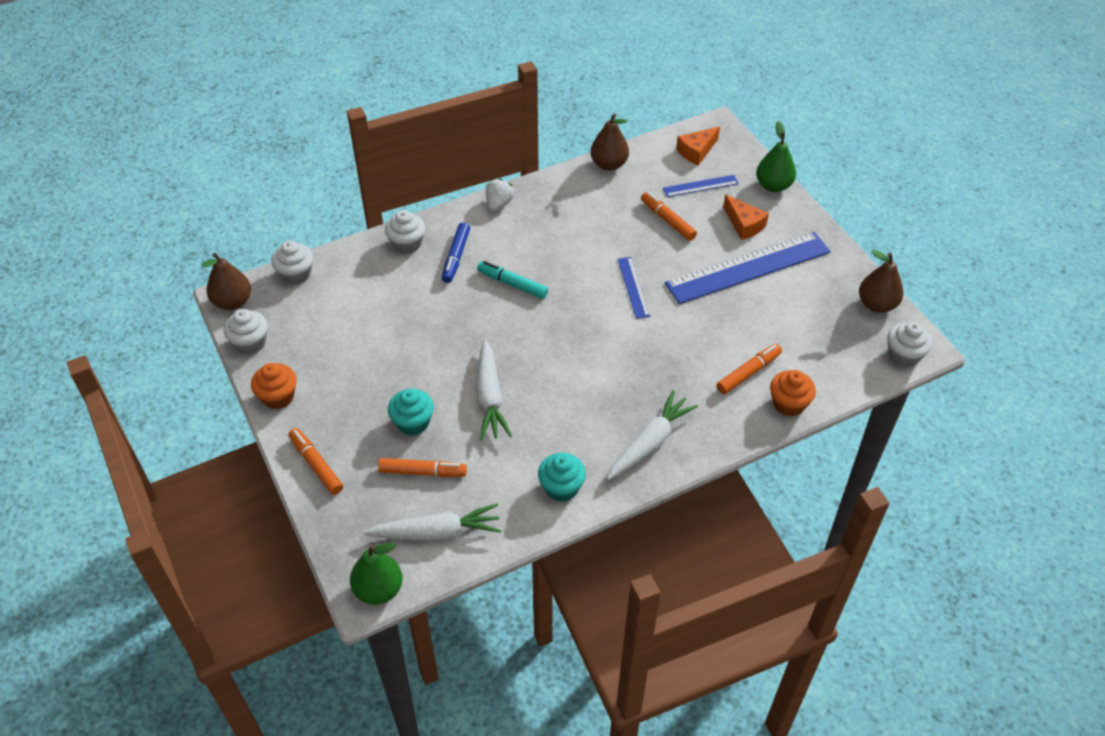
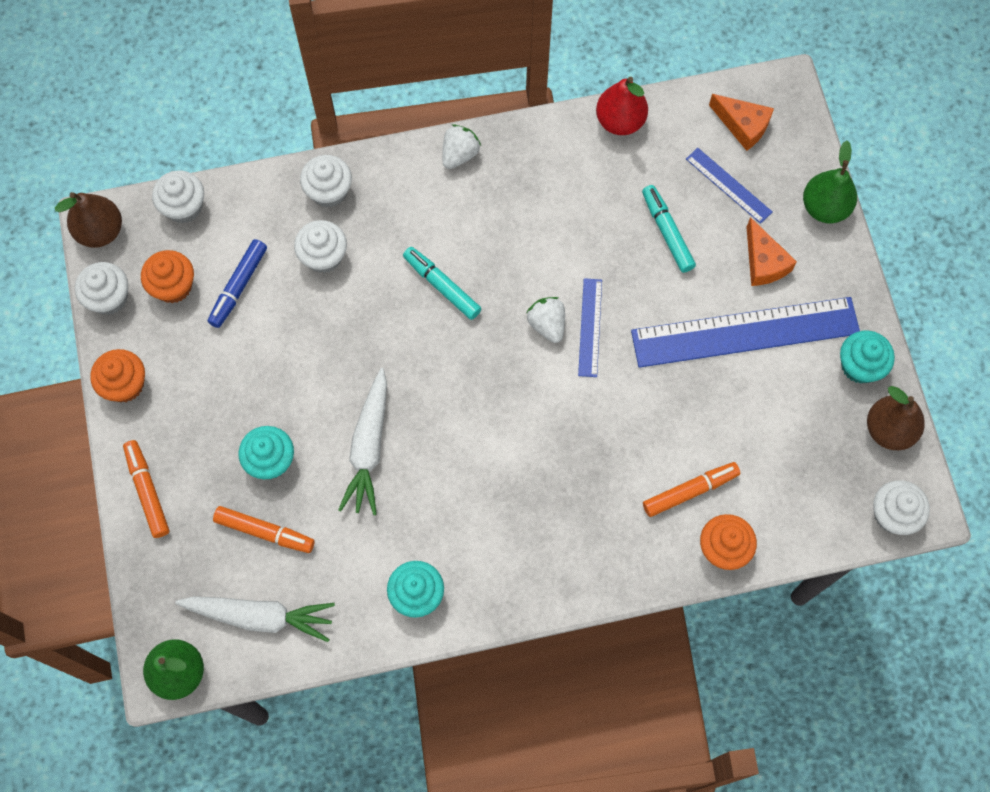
camera: 15 degrees right, 20 degrees up
blue marker [442,222,470,283] -> blue marker moved to [208,239,267,328]
brown pear [590,114,629,171] -> red pear [596,77,648,135]
white carrot [607,390,698,480] -> none
orange marker [641,192,697,241] -> turquoise marker [642,185,696,273]
blue ruler [663,175,739,197] -> blue ruler turned 45 degrees clockwise [686,148,773,224]
orange cheese [676,126,720,165] -> orange cheese turned 120 degrees counterclockwise [709,94,774,151]
none -> orange cupcake [141,250,194,303]
none -> white cupcake [294,220,347,273]
none -> white strawberry [526,297,565,343]
none -> turquoise cupcake [840,331,895,384]

